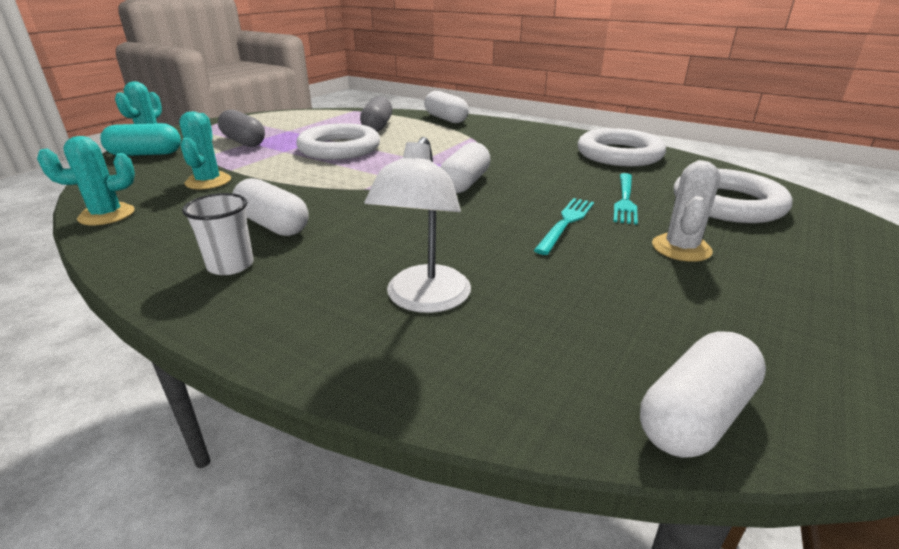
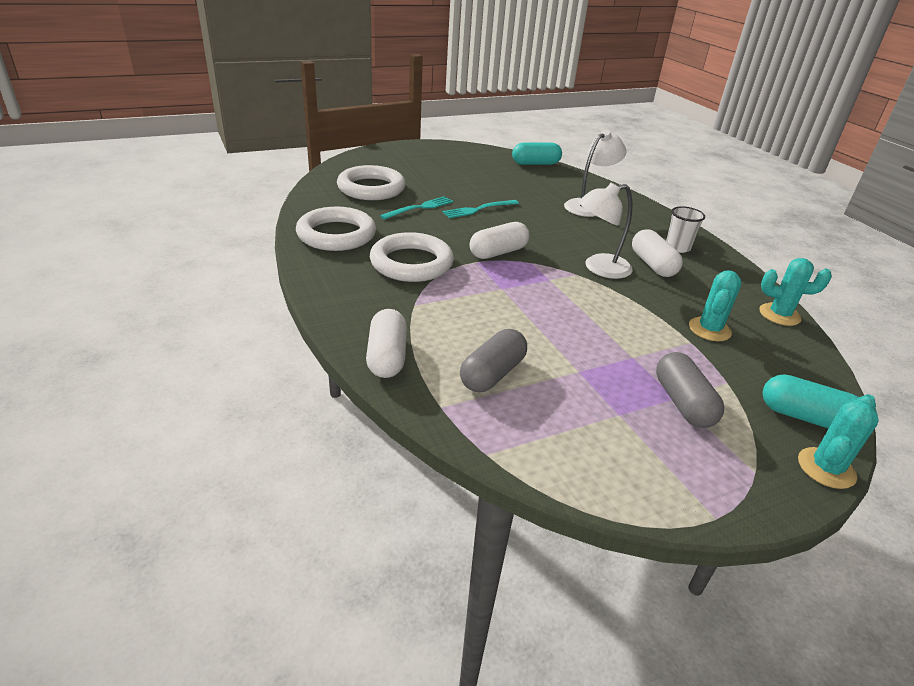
camera: 150 degrees left, 5 degrees up
white ring [296,123,380,160] -> white ring moved to [370,232,454,282]
white capsule [640,331,766,458] -> turquoise capsule [512,143,562,165]
white cactus [652,160,720,262] -> none
none -> white lamp [578,183,633,279]

